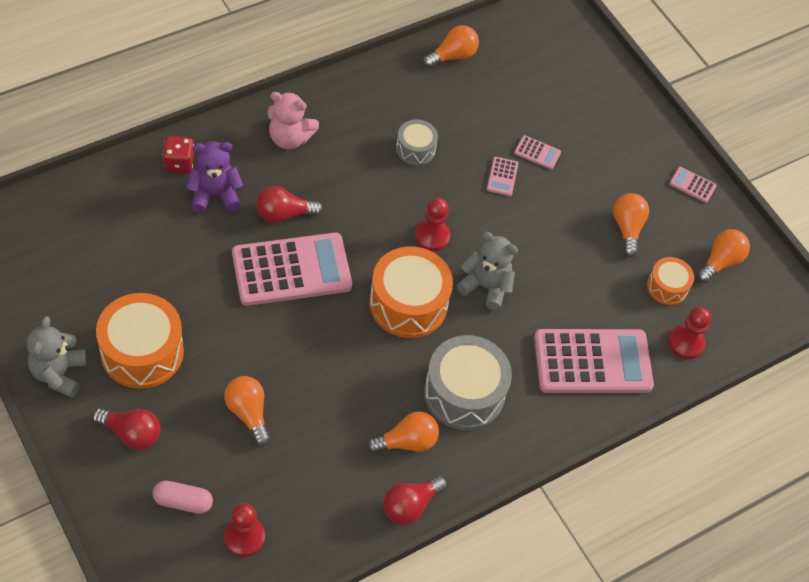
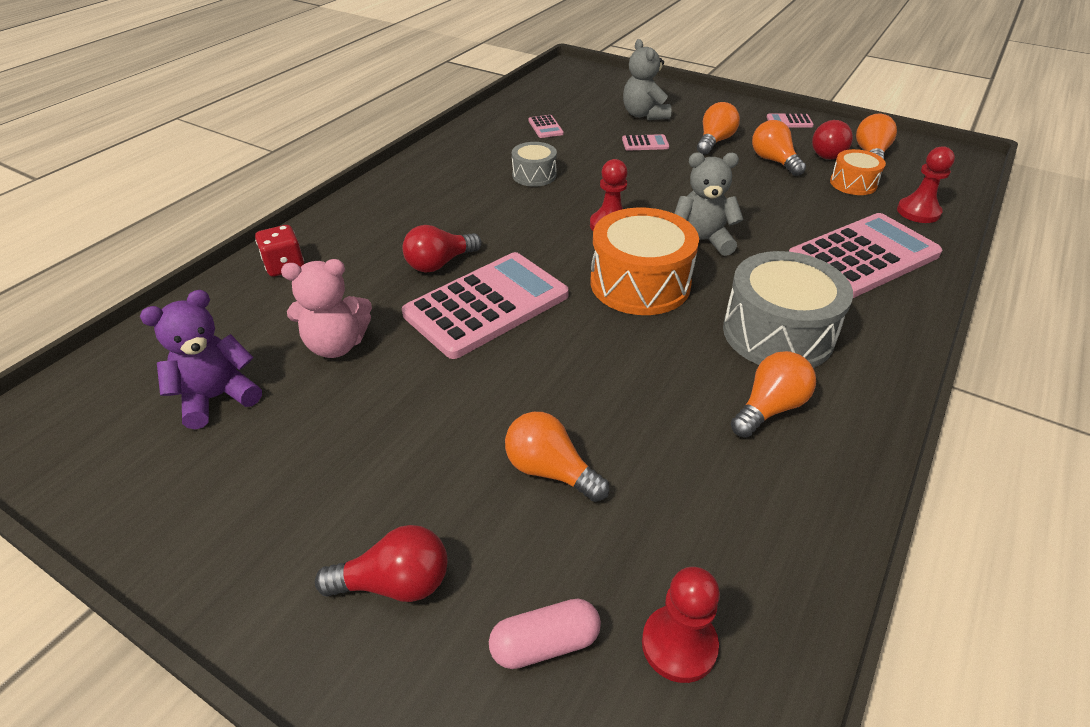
camera: 20 degrees left, 15 degrees down
grey teddy bear [27,316,87,398] -> grey teddy bear moved to [623,39,671,120]
orange drum [96,293,184,389] -> none
purple teddy bear [186,141,243,213] -> purple teddy bear moved to [140,290,262,429]
pink teddy bear [268,92,319,149] -> pink teddy bear moved to [281,259,372,358]
red light bulb [383,476,447,525] -> red light bulb moved to [812,120,853,159]
orange light bulb [423,25,479,68] -> orange light bulb moved to [697,102,740,155]
pink calculator [487,157,519,196] -> pink calculator moved to [528,115,564,138]

